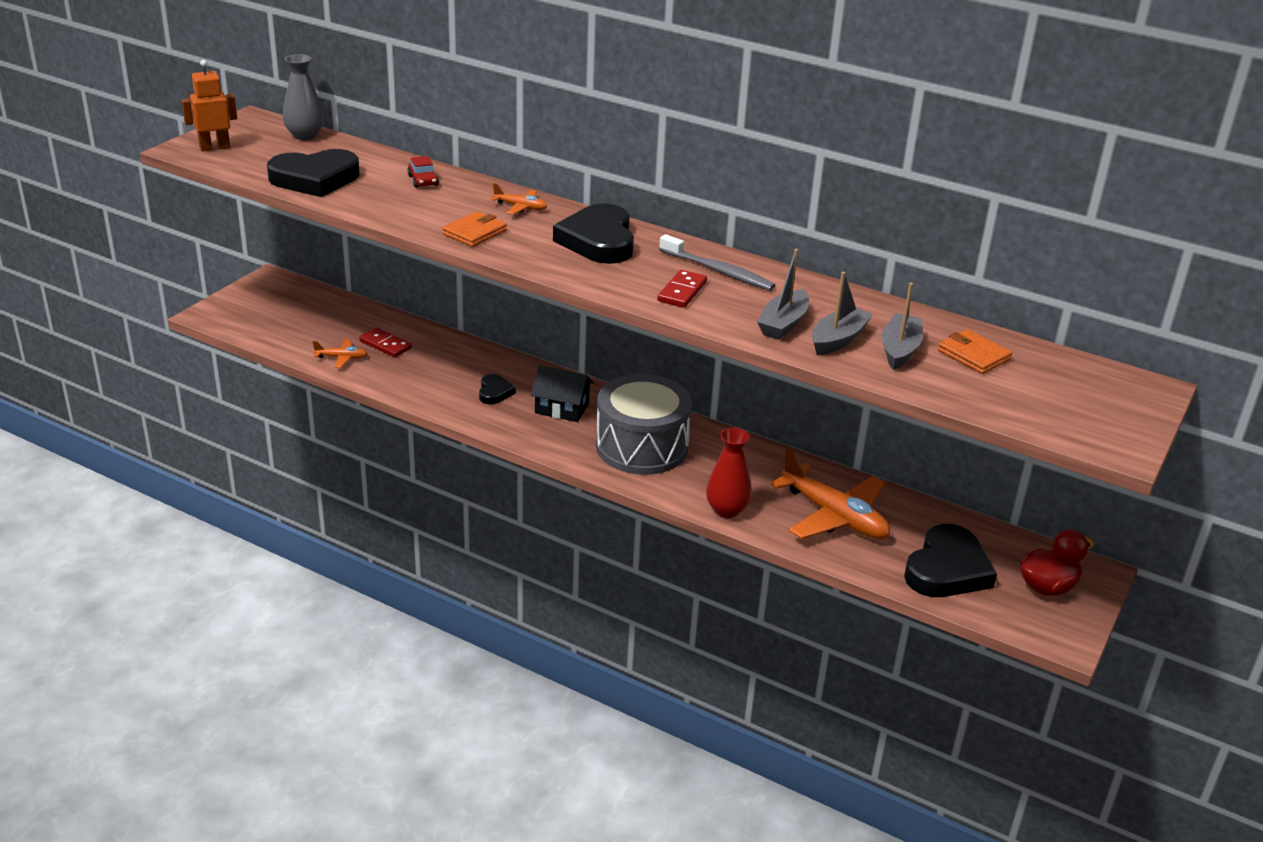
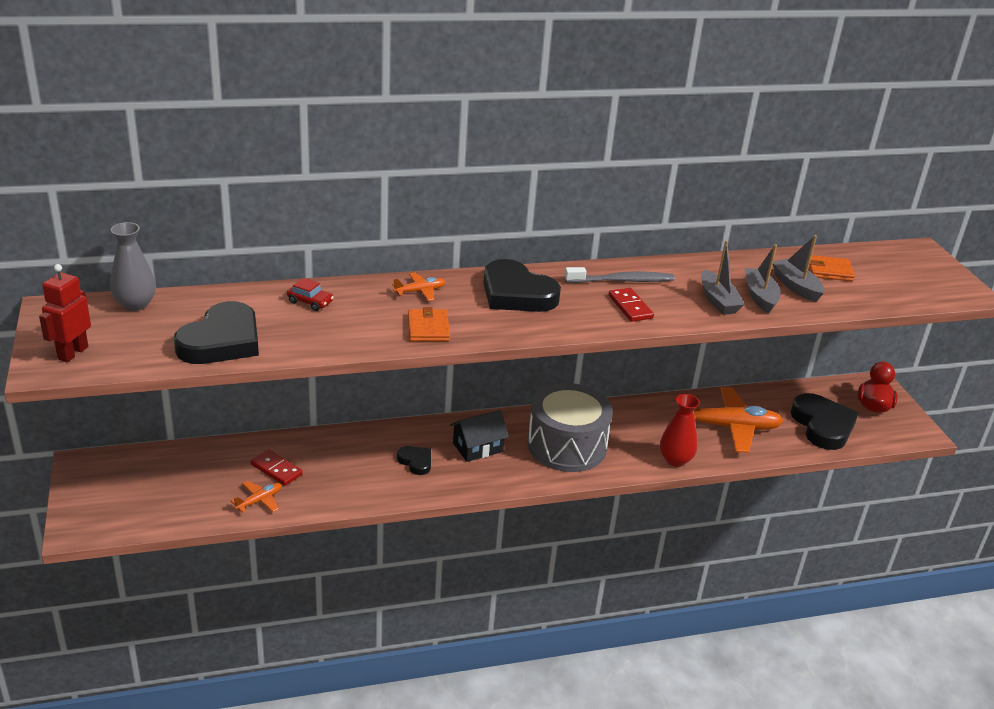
camera: 45 degrees left, 0 degrees up
orange robot [181,60,237,151] -> red robot [39,264,91,362]
red domino [359,327,412,357] -> red domino turned 45 degrees clockwise [251,449,303,486]

